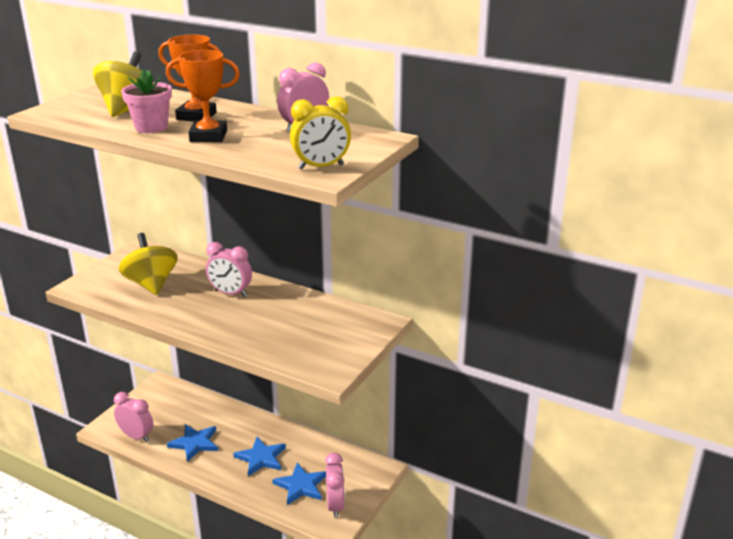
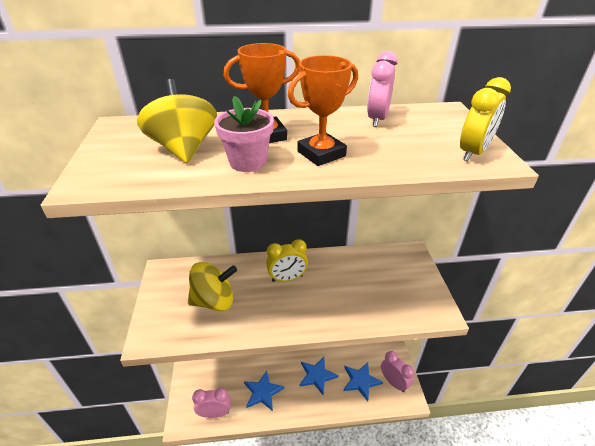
camera: 35 degrees left, 10 degrees up
yellow spinning top [119,233,178,295] -> yellow spinning top turned 135 degrees clockwise [188,262,237,311]
pink clock [206,242,252,297] -> yellow clock [266,239,308,282]

